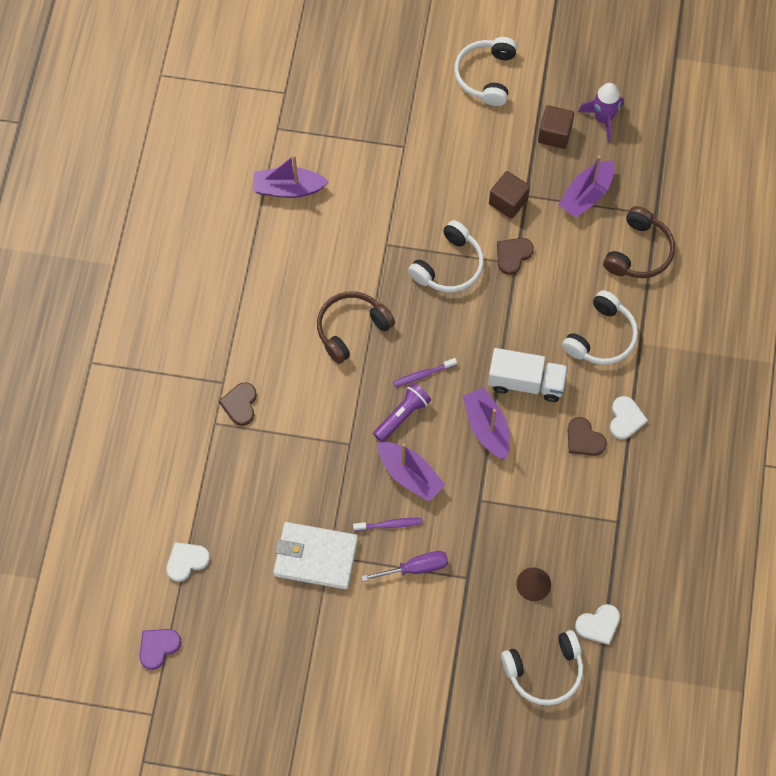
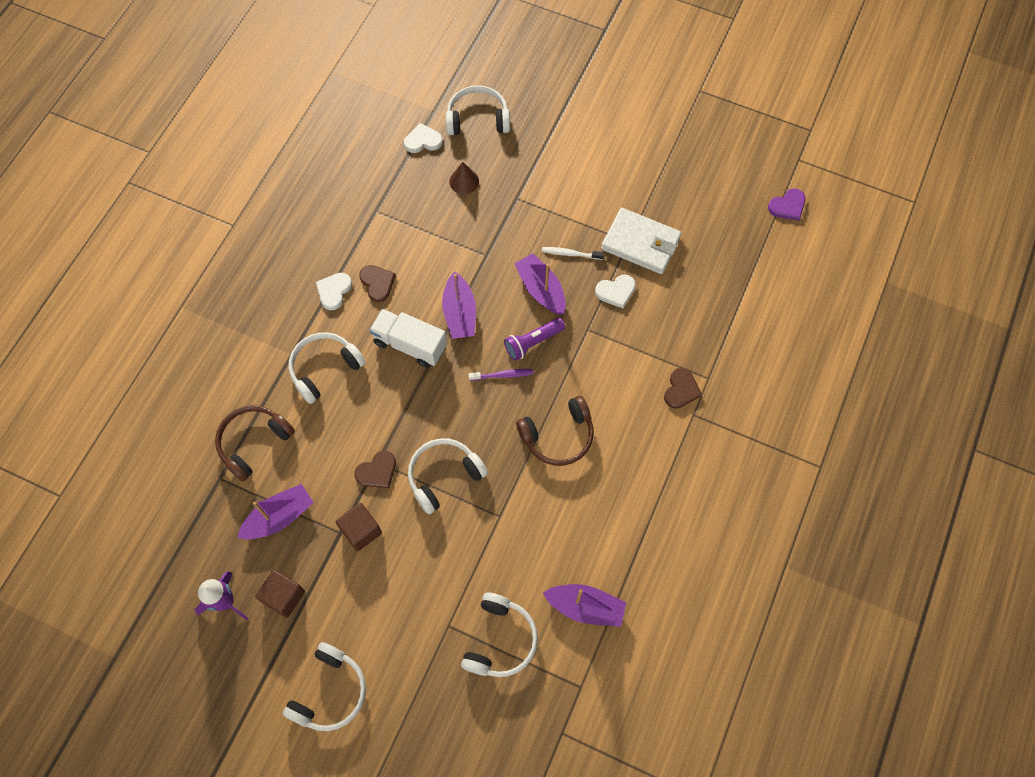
camera: 165 degrees left, 0 degrees up
white heart [166,542,210,582] -> white heart moved to [595,274,636,308]
purple toothbrush [353,518,422,531] -> white toothbrush [542,247,604,260]
purple screwdriver [362,551,448,581] -> none
none -> white headphones [461,592,538,677]

